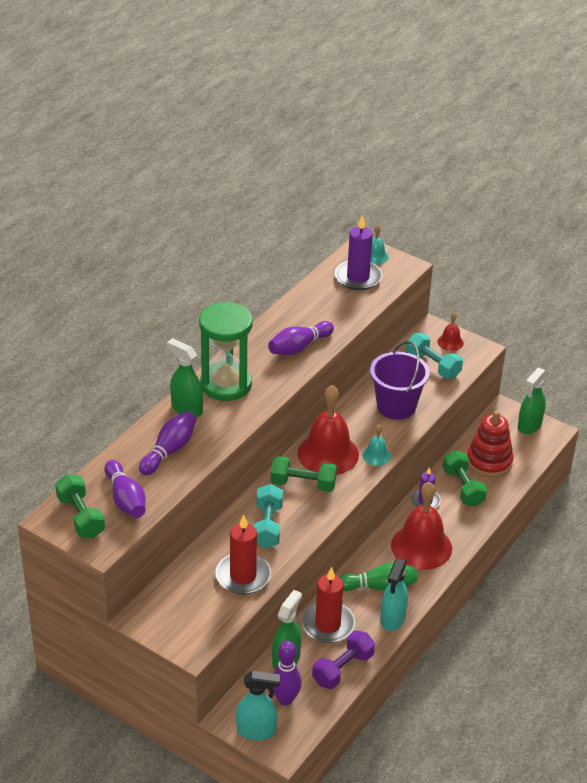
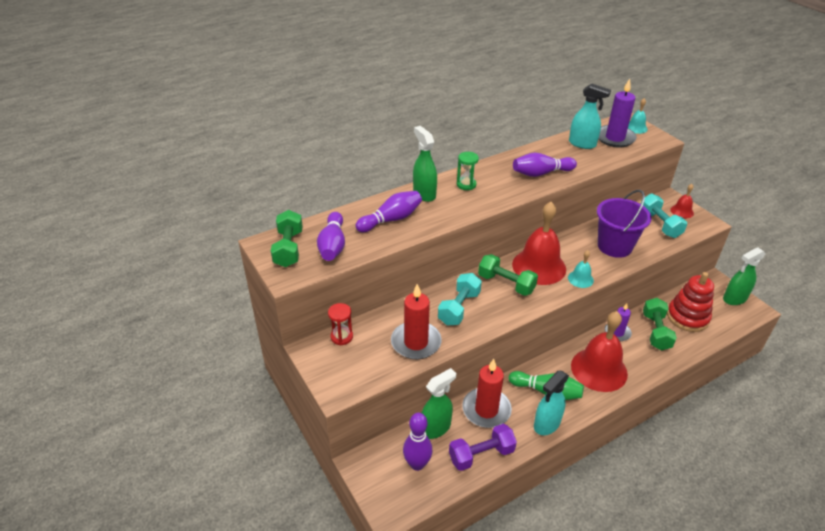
camera: 25 degrees right, 0 degrees up
green hourglass [199,302,253,401] -> green hourglass [457,152,479,190], size x0.45
turquoise spray bottle [236,671,280,740] -> turquoise spray bottle moved to [569,84,611,149]
none -> red hourglass [328,303,353,346]

